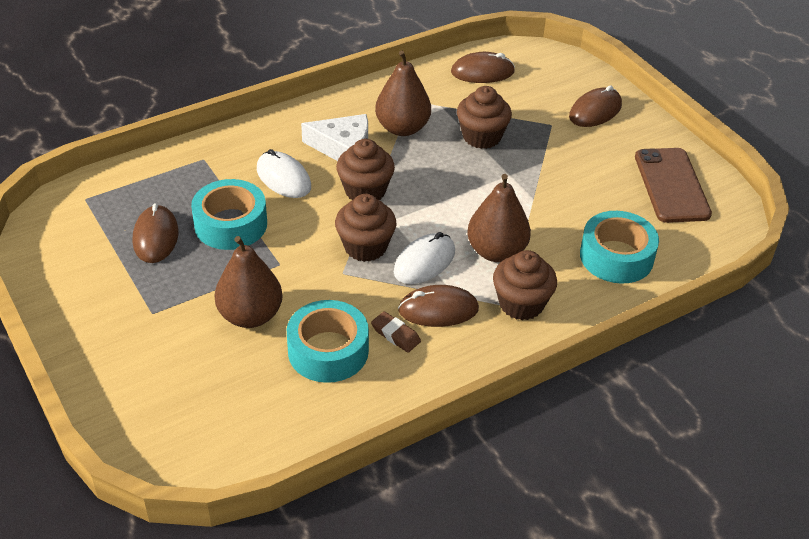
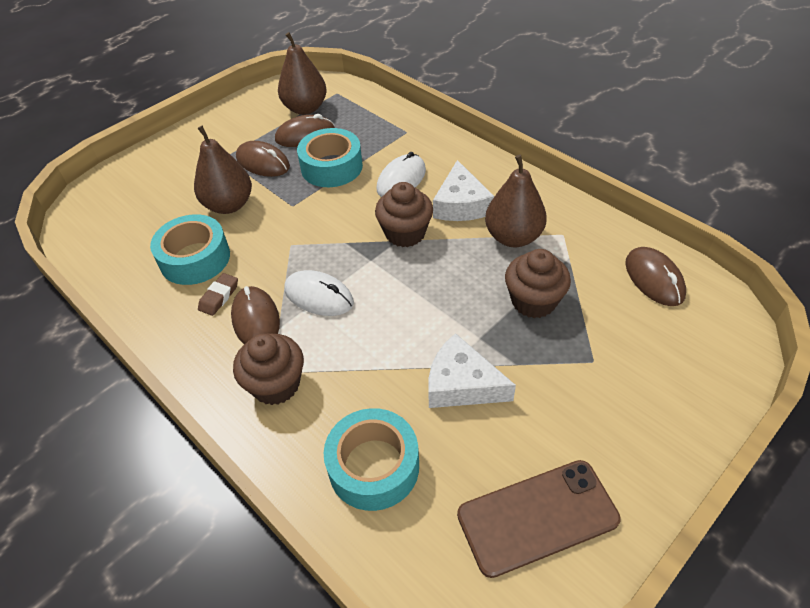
camera: 80 degrees right, 5 degrees up
brown cupcake [335,194,397,262] -> none
brown pear [467,174,531,262] -> brown pear moved to [278,32,327,115]
brown mouse [569,85,622,127] -> brown mouse moved to [236,141,290,177]
none -> white cheese [428,333,516,408]

